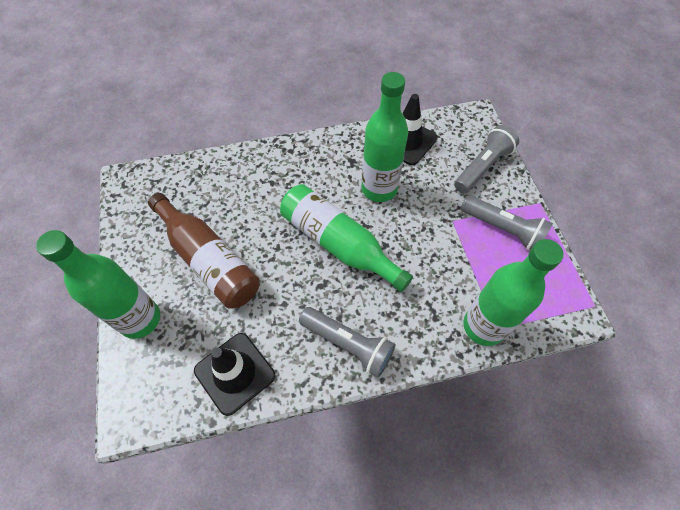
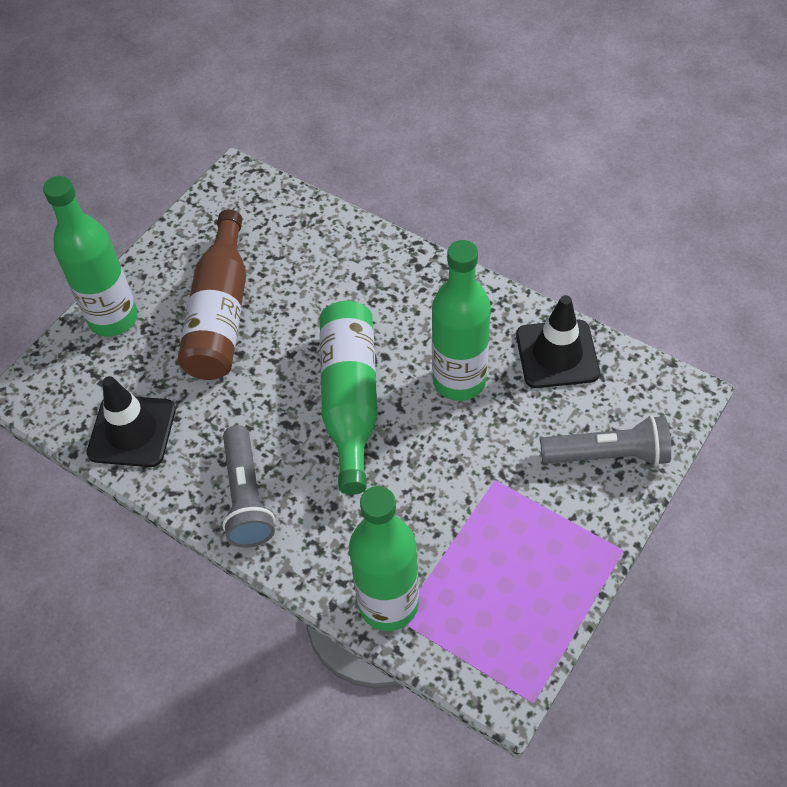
camera: 50 degrees right, 5 degrees down
grey flashlight [461,195,553,250] -> none

